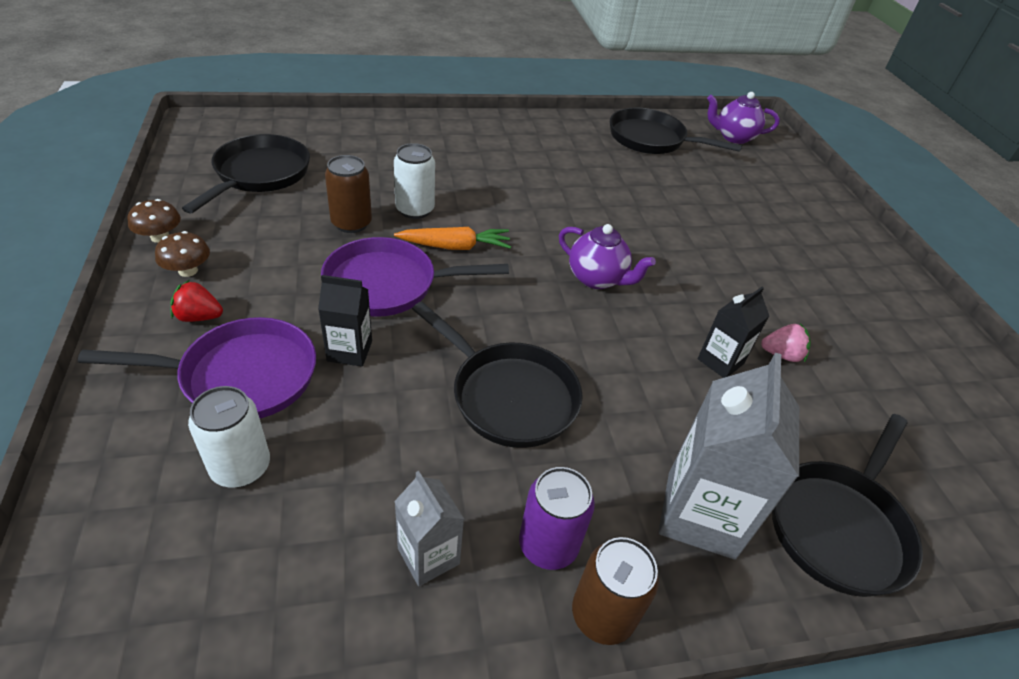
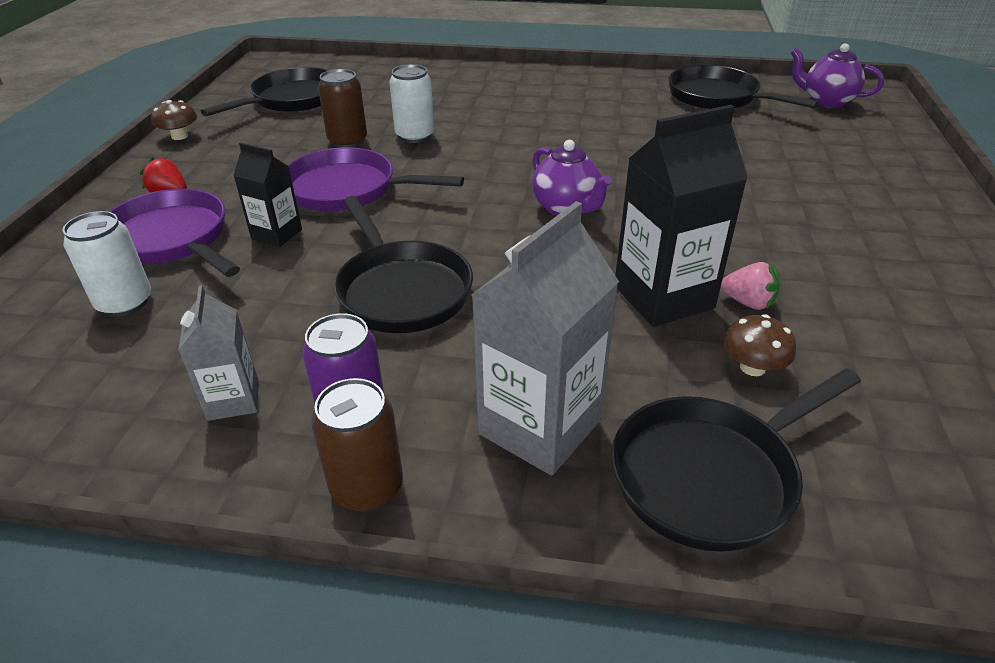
camera: 25 degrees right, 5 degrees down
purple pan [78,317,316,419] -> purple pan turned 150 degrees counterclockwise [109,189,240,277]
brown mushroom [155,231,210,277] -> brown mushroom moved to [723,314,796,376]
orange carrot [394,227,511,250] -> none
black carton [698,287,769,378] -> black carton [615,105,748,327], size x1.79

